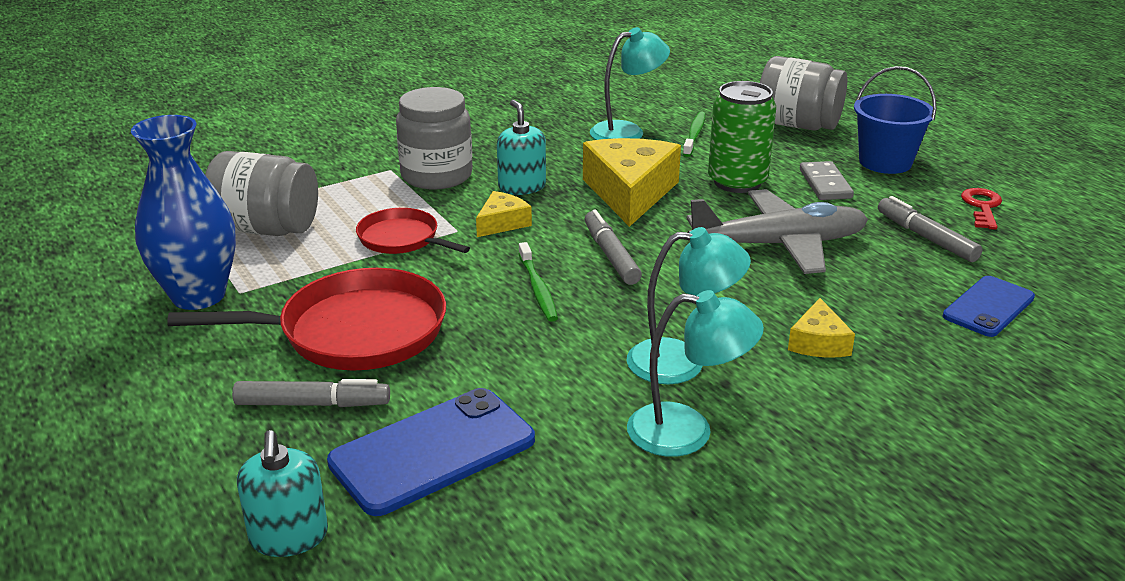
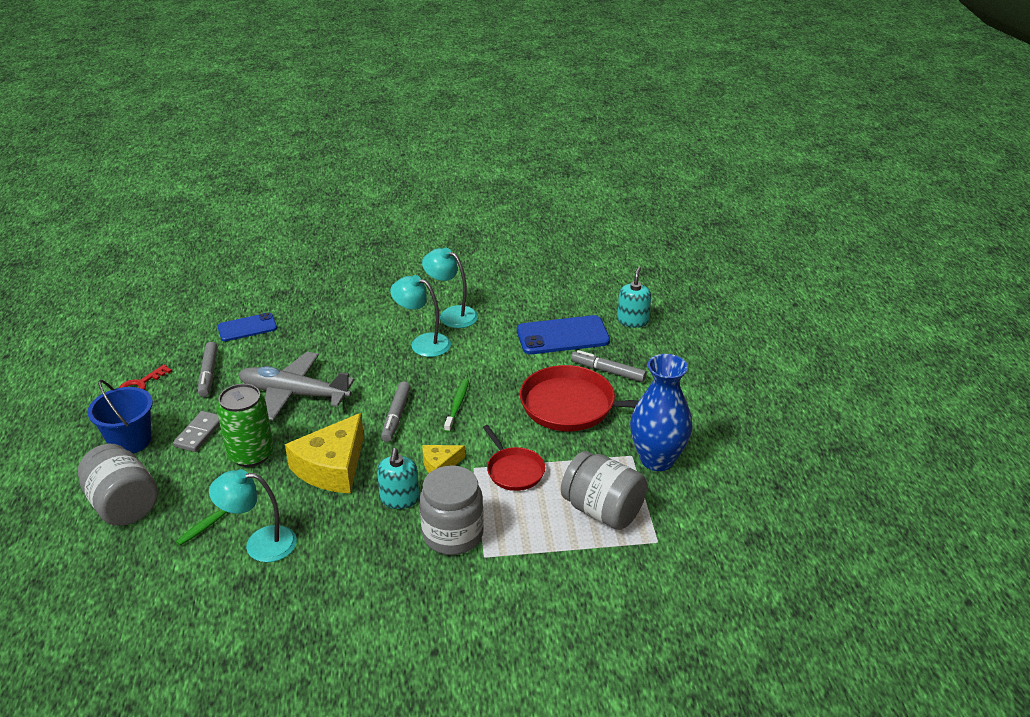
camera: 155 degrees left, 5 degrees up
yellow cheese [788,298,855,358] -> none

